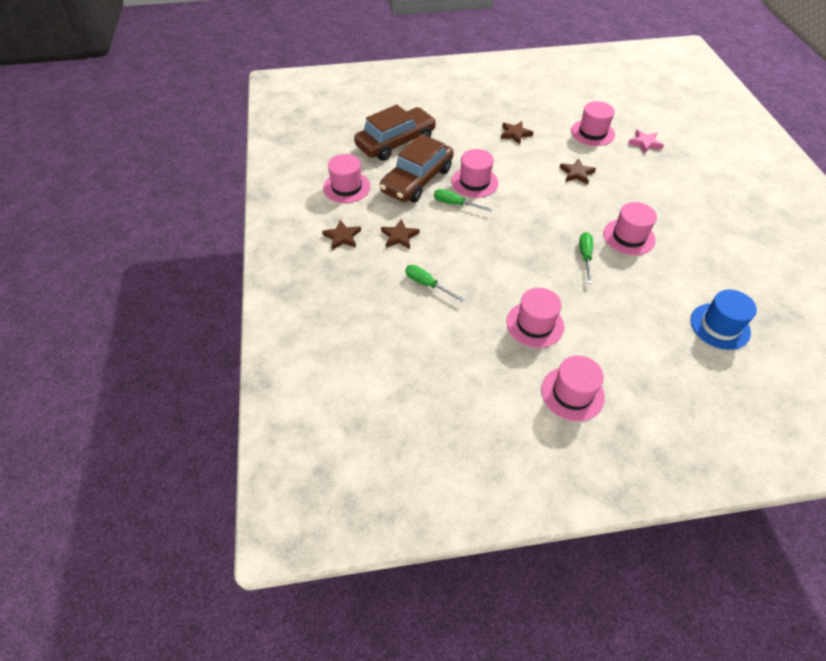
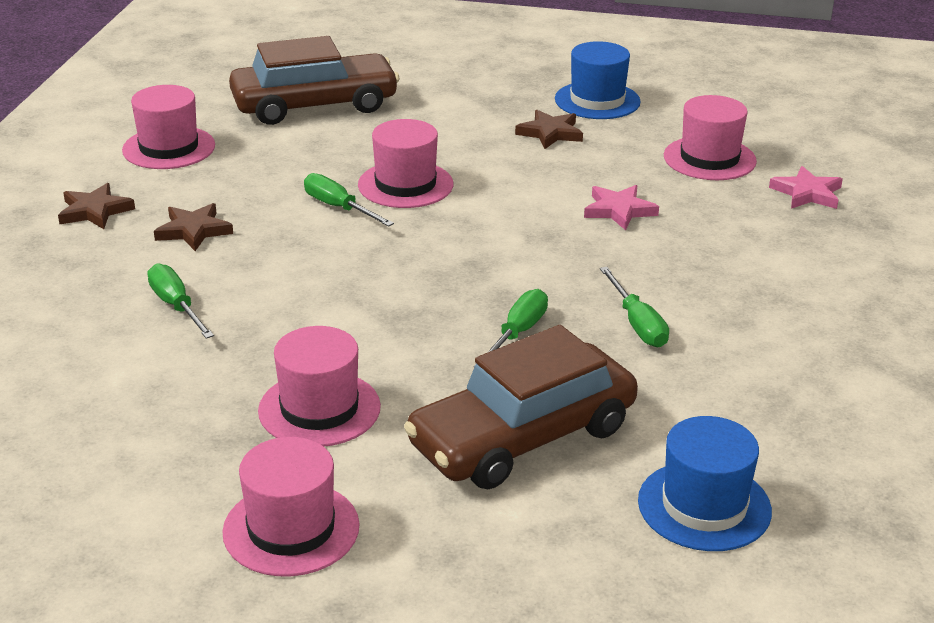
camera: 20 degrees right, 20 degrees down
brown car [380,134,454,202] -> brown car moved to [404,325,638,489]
brown star [560,158,596,185] -> pink star [584,185,659,230]
pink hat [603,202,657,255] -> green screwdriver [600,267,669,347]
none -> blue hat [555,41,641,119]

